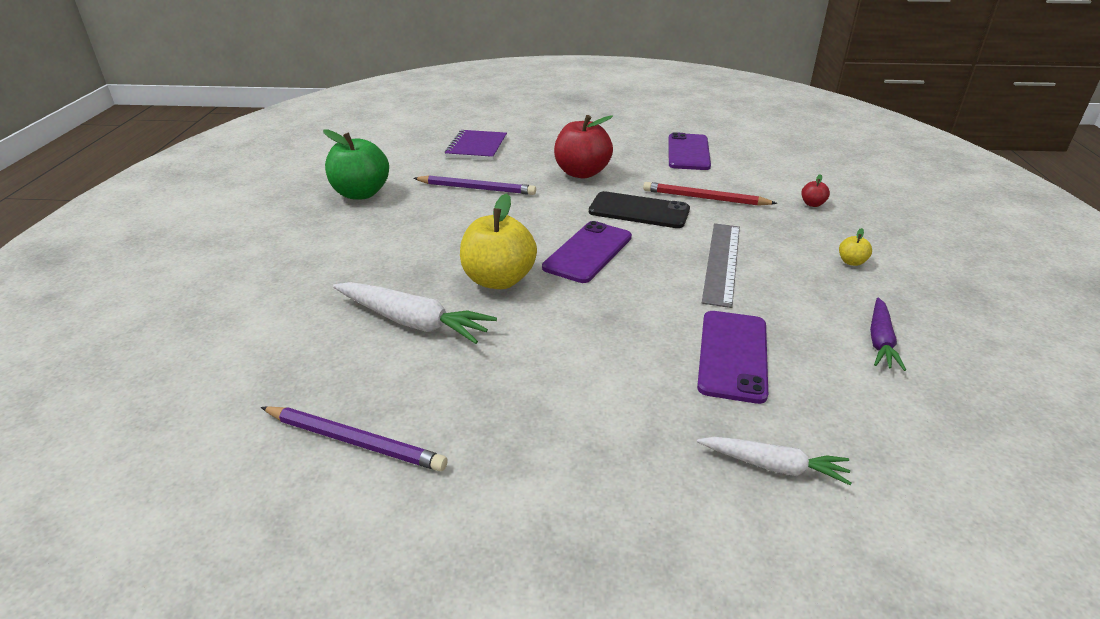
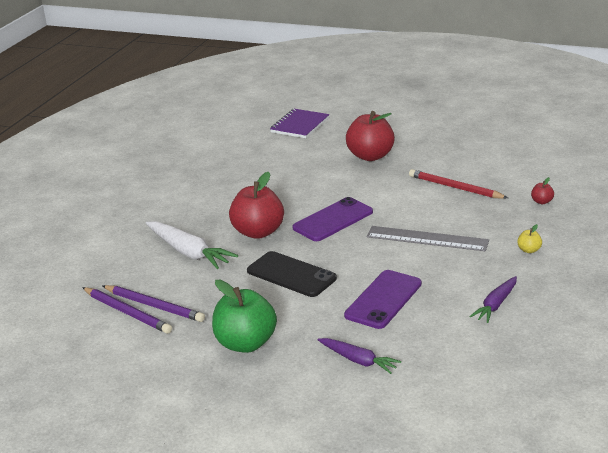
camera: 20 degrees right, 5 degrees down
green apple [323,129,389,200] -> green apple moved to [212,280,277,353]
purple pencil [413,175,536,195] -> purple pencil moved to [103,285,205,322]
yellow apple [460,193,537,289] -> red apple [229,172,284,239]
black phone [589,191,690,228] -> black phone moved to [247,251,337,297]
purple phone [668,132,711,170] -> none
white carrot [697,437,852,485] -> purple carrot [317,338,401,374]
grey ruler [702,223,740,308] -> grey ruler turned 75 degrees clockwise [367,226,489,251]

